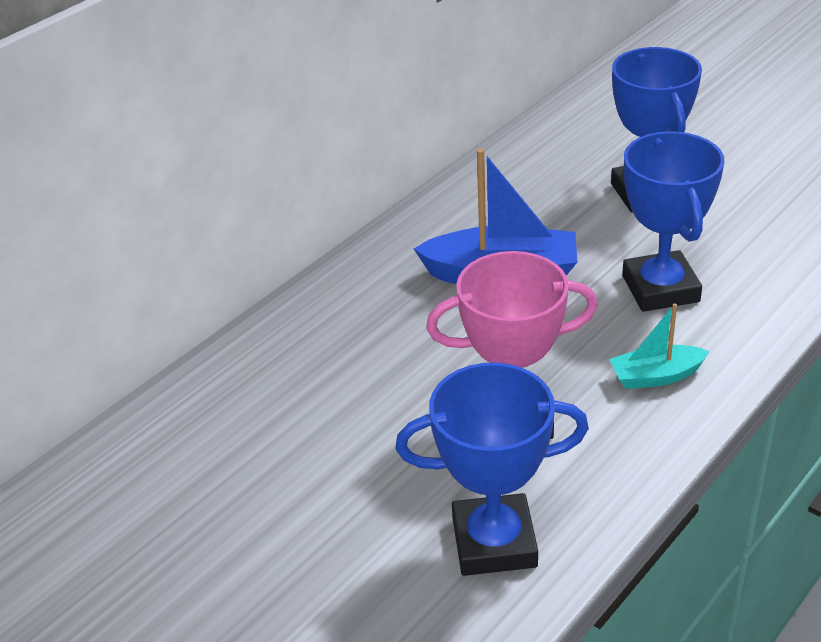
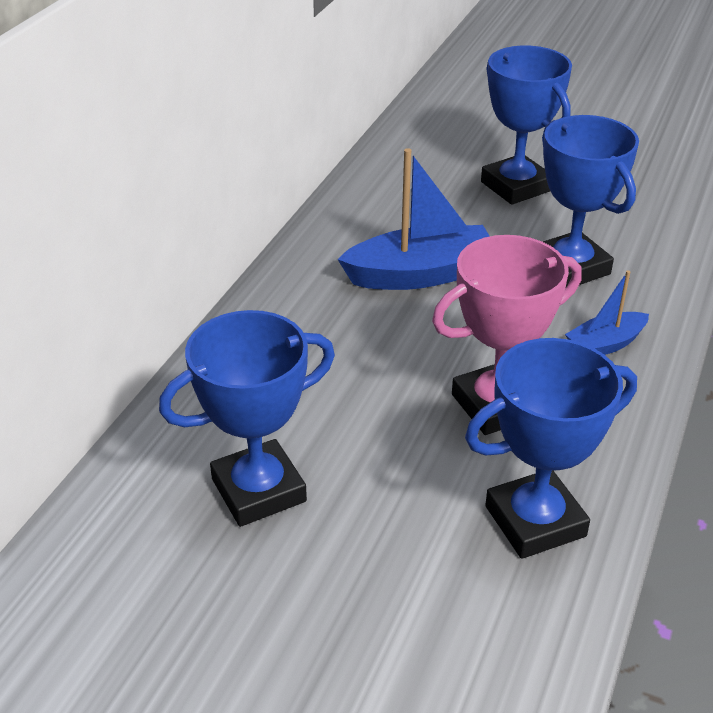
camera: 20 degrees left, 0 degrees up
turquoise boat [609,303,710,389] -> blue boat [565,270,649,355]
none -> blue trophy [159,310,335,527]

